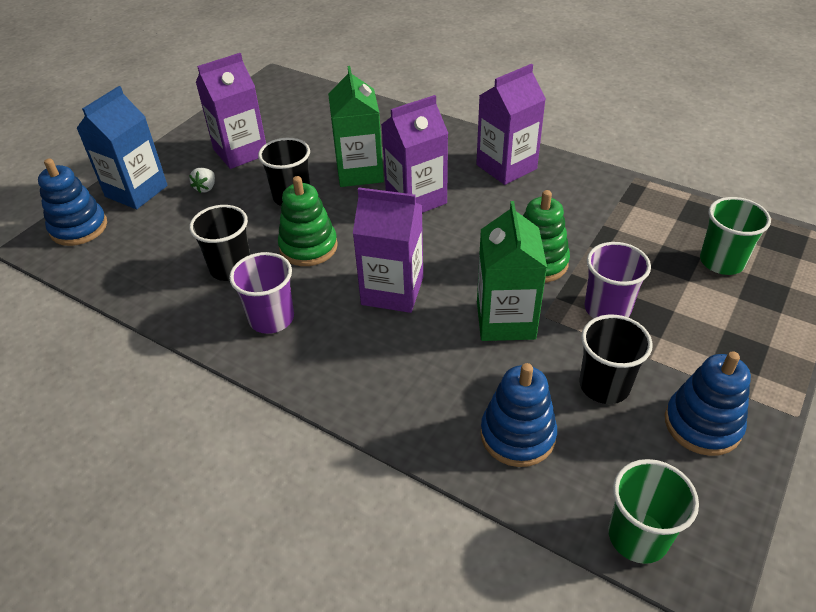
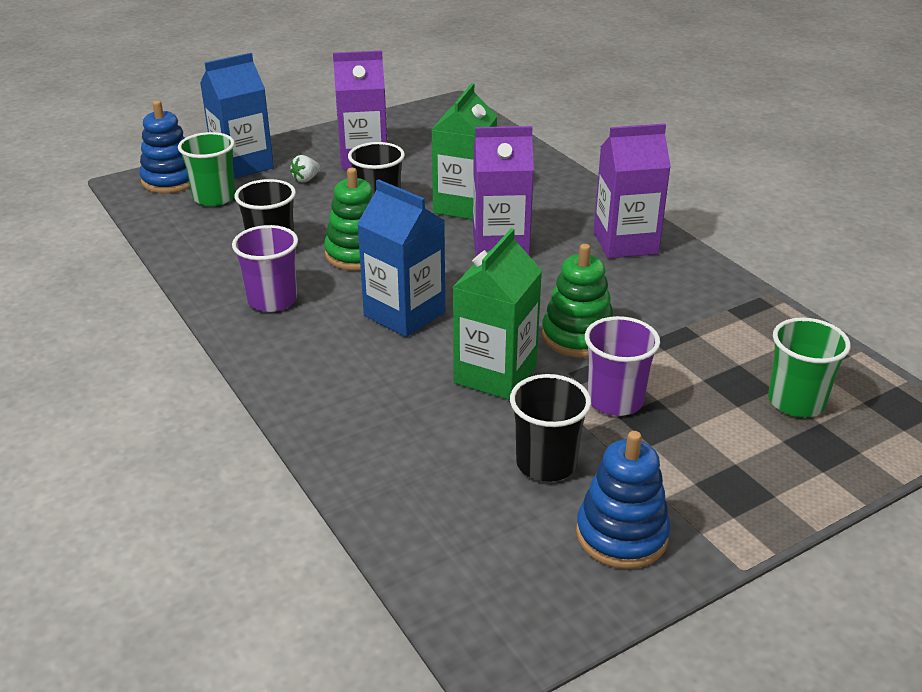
camera: 25 degrees right, 10 degrees down
purple carton [353,187,423,313] -> blue carton [357,179,445,337]
blue stacking toy [480,363,557,467] -> none
green cup [608,459,699,564] -> green cup moved to [178,132,236,206]

